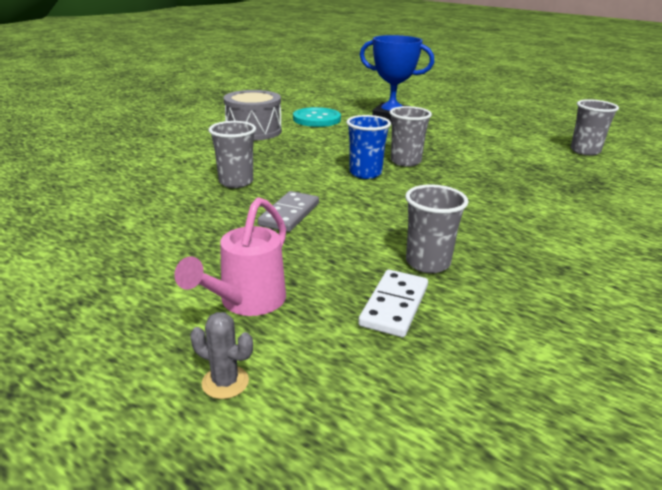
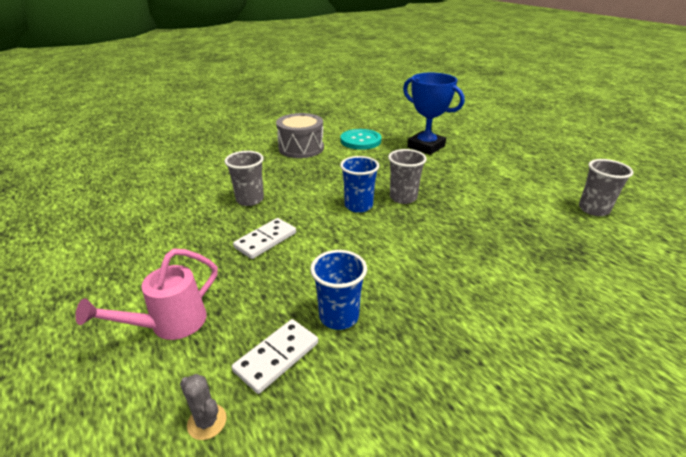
camera: 20 degrees right, 5 degrees up
grey cactus [190,312,253,399] -> grey cactus moved to [180,374,226,440]
grey domino [258,191,319,232] -> white domino [233,218,296,259]
grey cup [405,184,469,273] -> blue cup [310,250,367,330]

